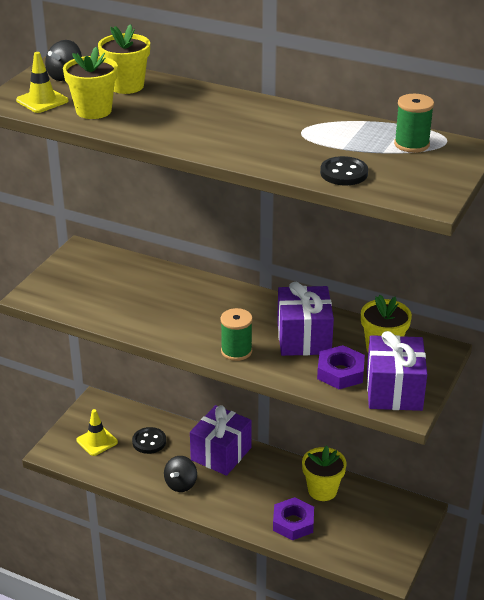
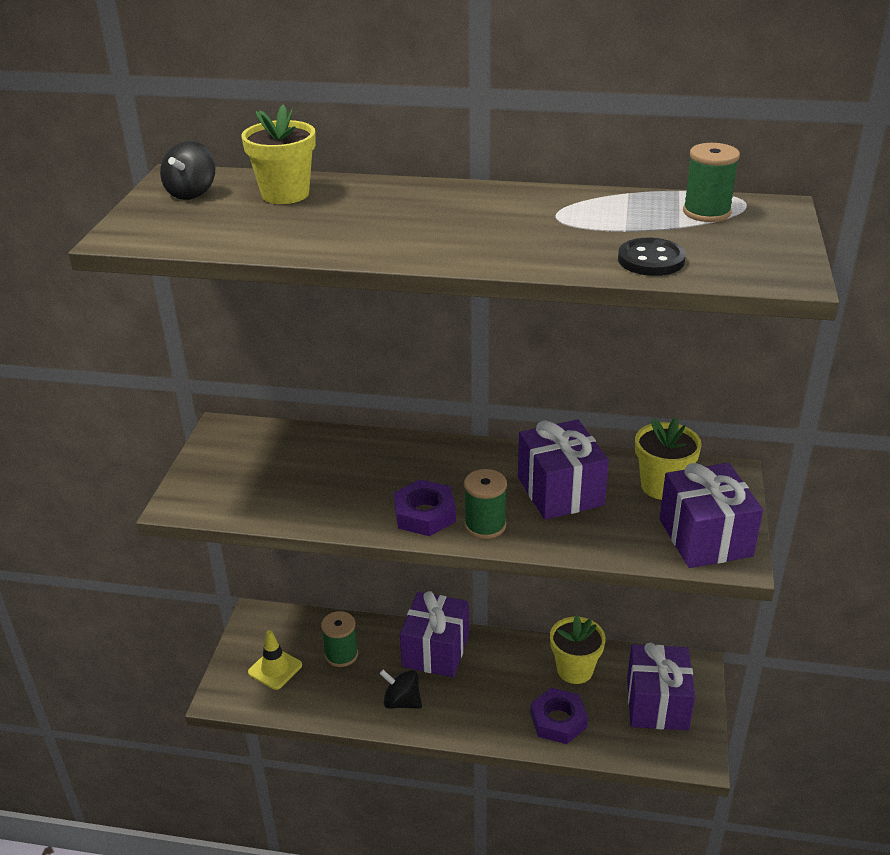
camera: 15 degrees left, 0 degrees up
yellow traffic cone [16,52,68,113] -> none
yellow flower pot [63,47,118,119] -> none
black button [132,427,166,454] -> green spool [321,611,358,667]
black spinning top [164,456,197,492] -> black spinning top turned 105 degrees clockwise [380,670,422,709]
purple nut [317,345,365,389] -> purple nut moved to [394,479,456,536]
none -> purple gift [627,643,695,730]

